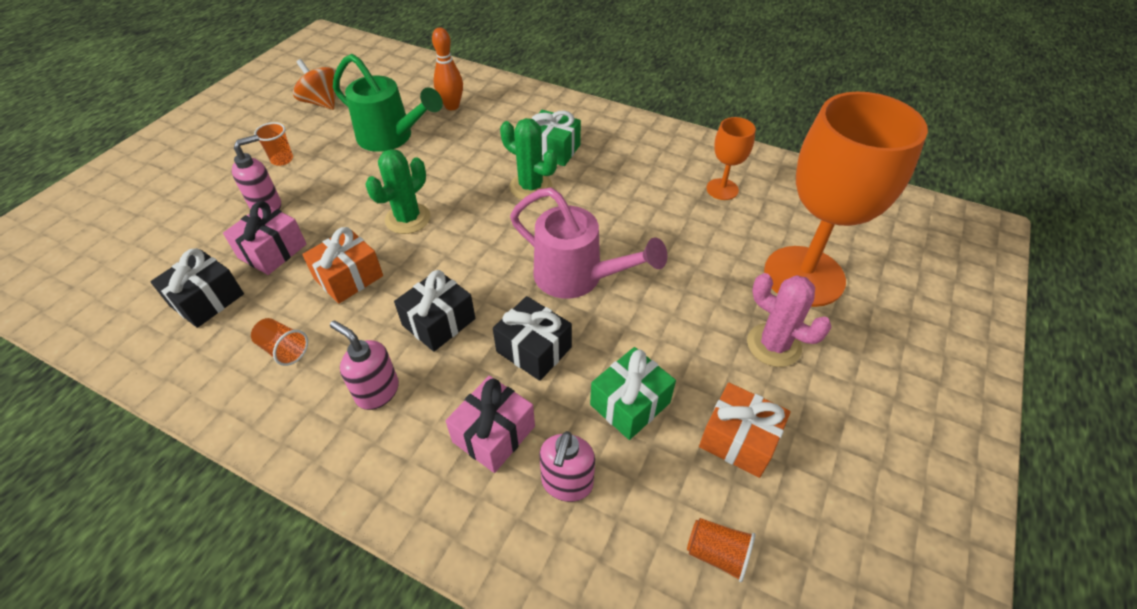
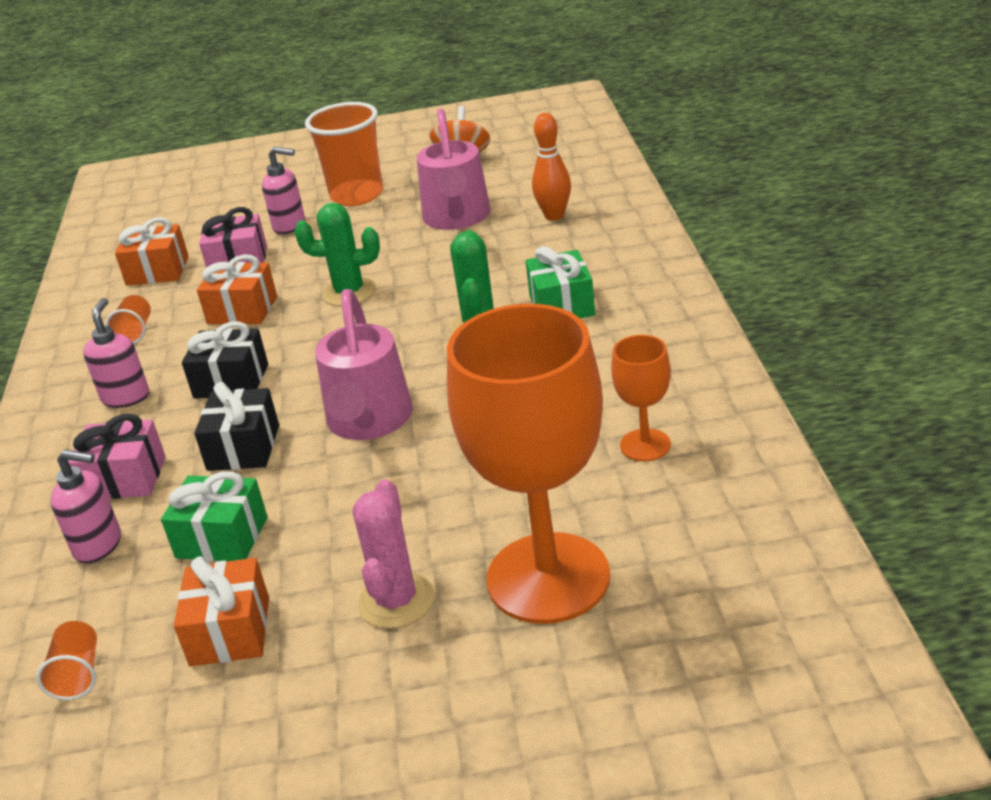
camera: 60 degrees right, 15 degrees down
black gift [150,248,244,328] -> orange gift [115,217,189,286]
orange cup [254,122,293,166] -> orange cup [305,102,383,206], size x2.13
green watering can [333,54,443,152] -> pink watering can [416,109,490,230]
pink soap dispenser [539,431,595,502] -> pink soap dispenser turned 150 degrees counterclockwise [51,450,121,563]

